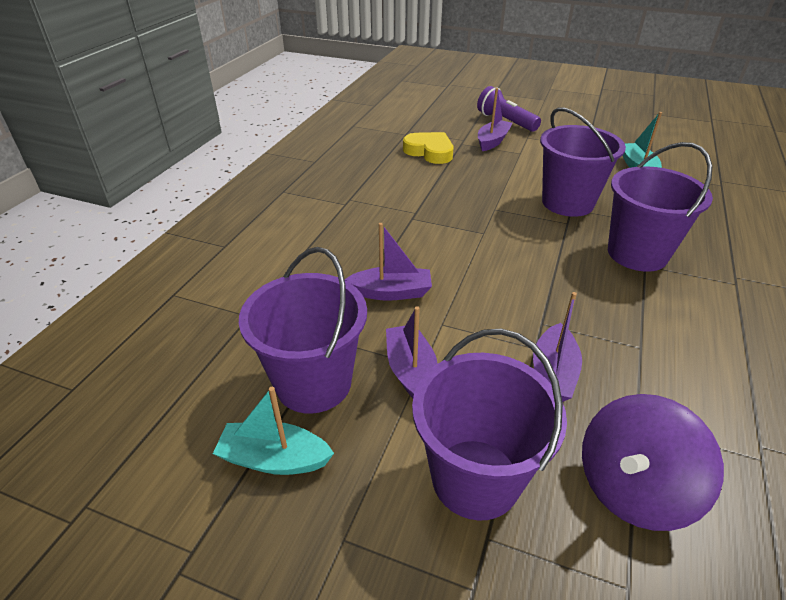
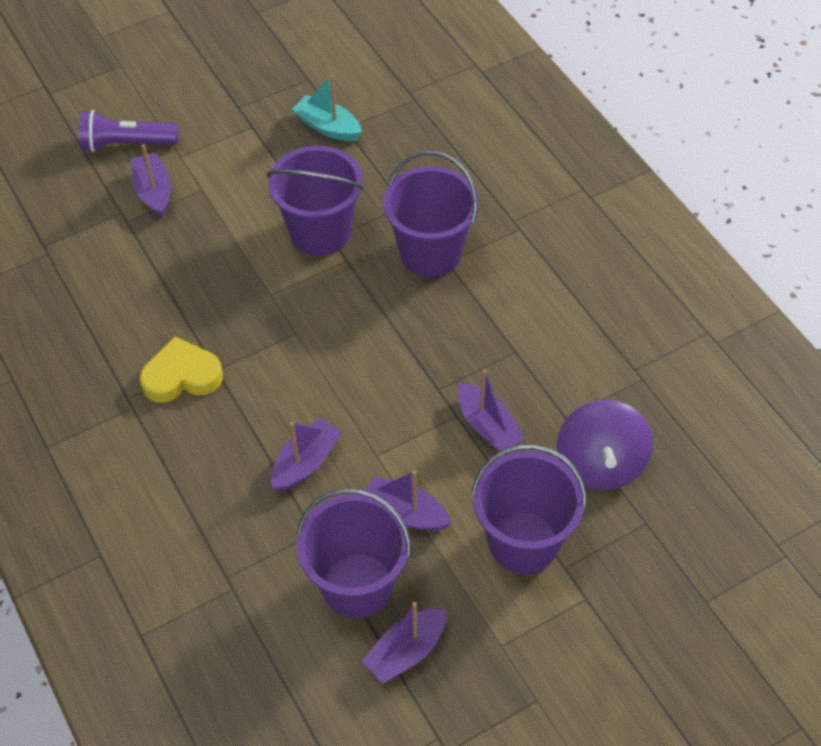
camera: 50 degrees left, 15 degrees up
turquoise boat [213,387,334,475] -> purple boat [362,602,446,683]
yellow heart [403,132,453,164] -> yellow heart moved to [139,336,223,402]

